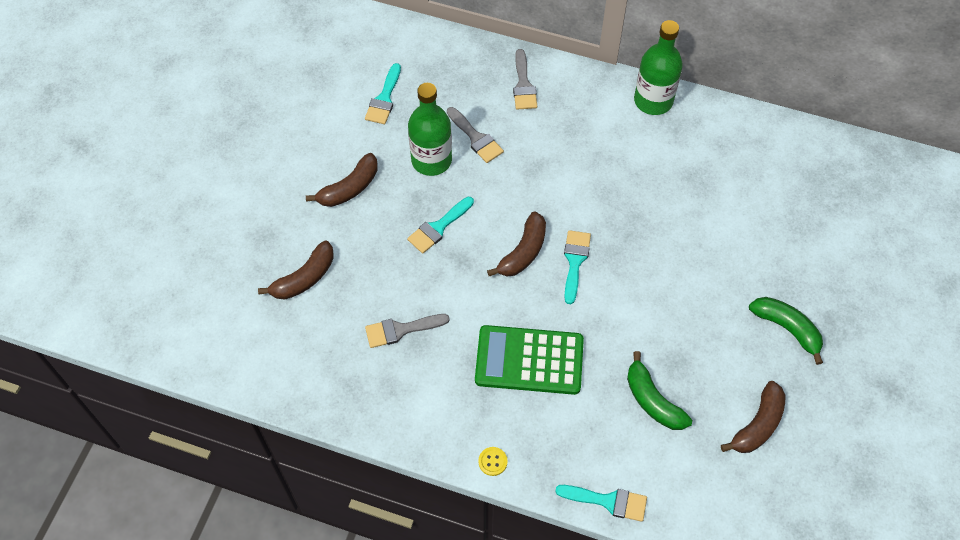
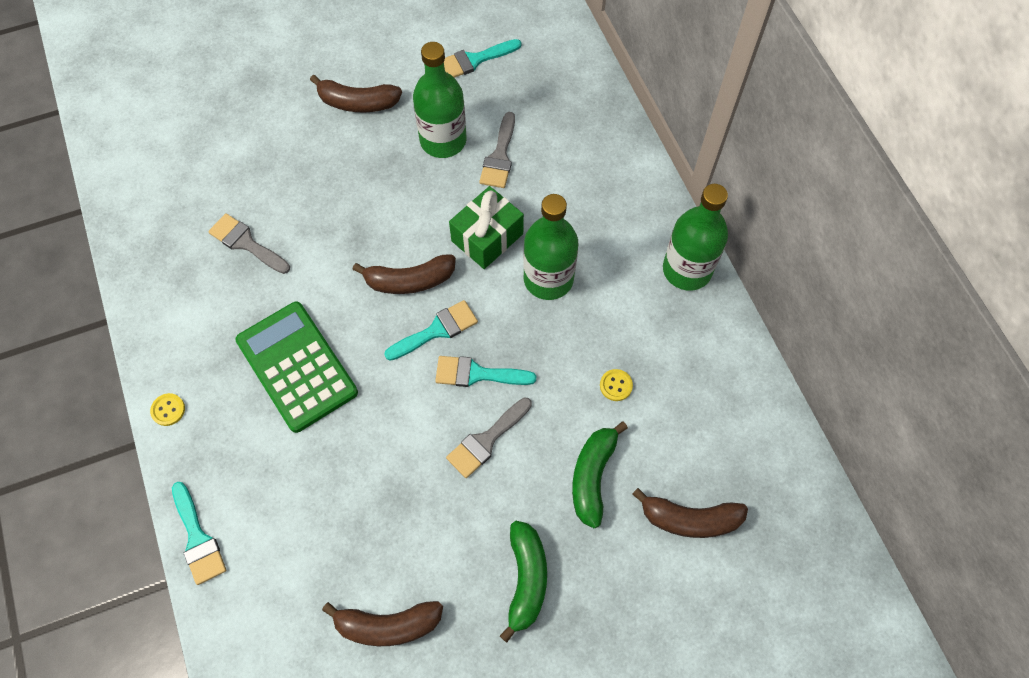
camera: 50 degrees right, 5 degrees up
brown banana [258,240,334,299] -> brown banana moved to [632,488,748,538]
turquoise brush [407,197,474,254] -> turquoise brush moved to [435,356,536,387]
grey brush [513,49,537,109] -> grey brush moved to [446,397,532,478]
green banana [627,351,692,430] -> green banana moved to [572,421,628,528]
none -> green gift [449,186,524,269]
none -> green bottle [523,194,578,300]
none -> yellow button [600,369,633,401]

